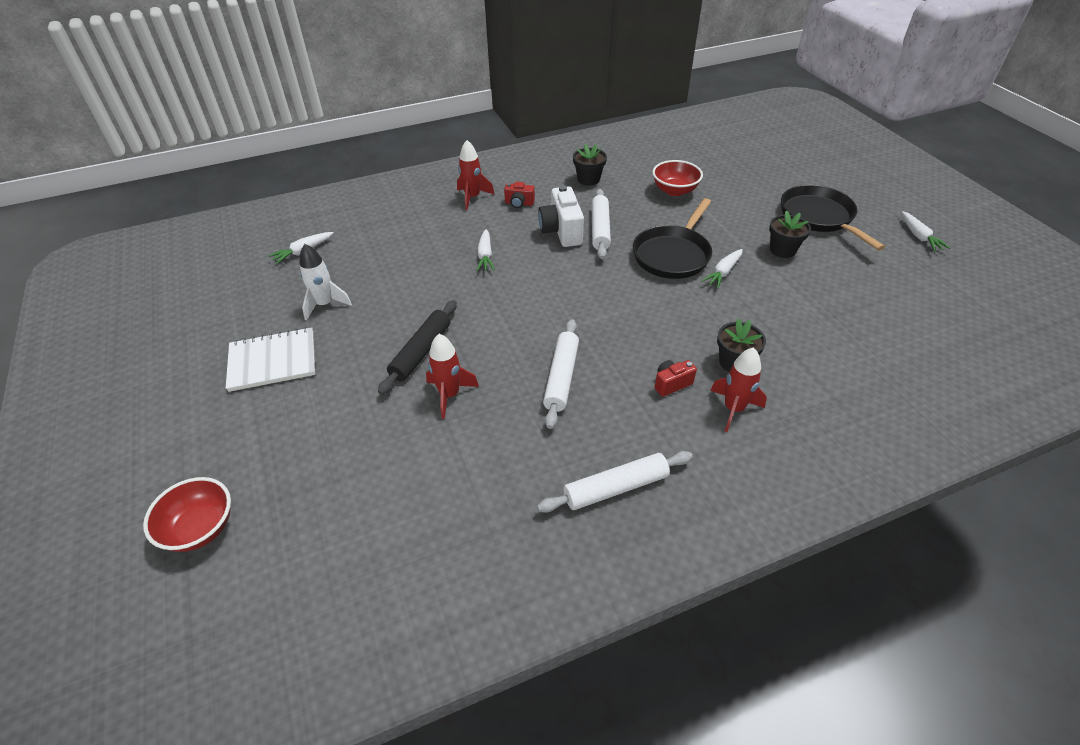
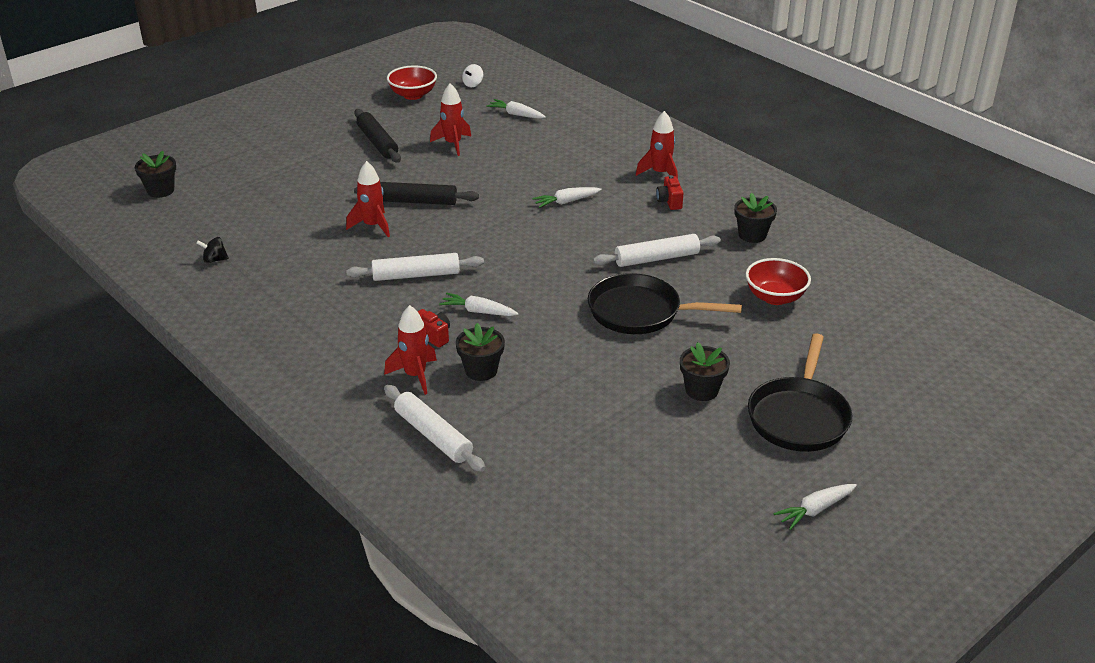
camera: 70 degrees right, 10 degrees down
red bowl [143,477,231,552] -> red bowl moved to [387,66,437,100]
white notebook [226,327,315,392] -> black rolling pin [354,109,401,163]
white rocket [299,244,352,320] -> red rocket [430,83,471,156]
white rolling pin [537,451,693,513] -> white rolling pin moved to [384,385,485,472]
white camera [538,185,584,247] -> none
white carrot [701,249,743,289] -> white carrot moved to [439,293,519,316]
black pan [781,185,885,251] -> black pan turned 150 degrees clockwise [748,333,852,452]
none -> black flower pot [135,151,176,198]
none -> black spinning top [196,237,229,263]
none -> white spinning top [462,64,483,87]

